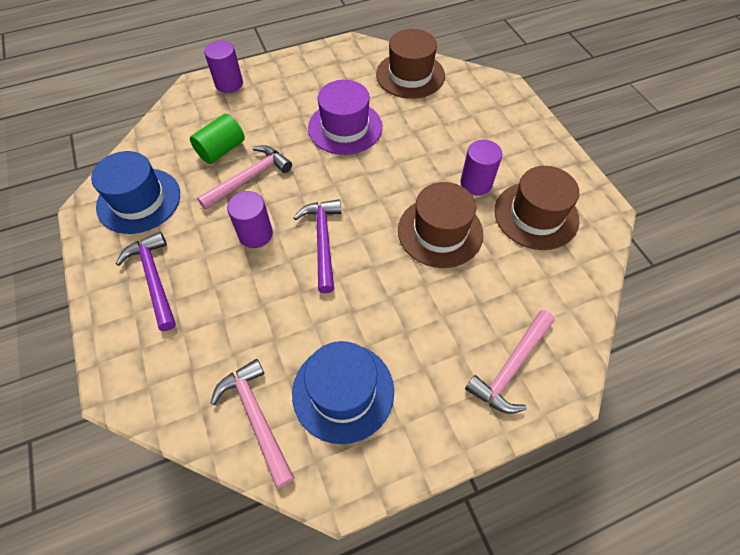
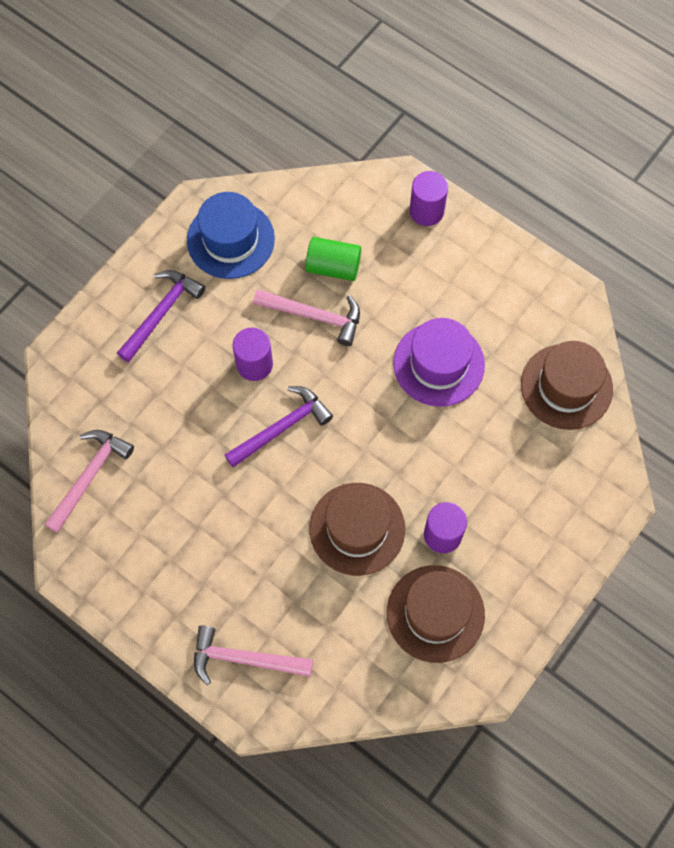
camera: 60 degrees right, 10 degrees up
blue hat [292,341,394,444] -> none

